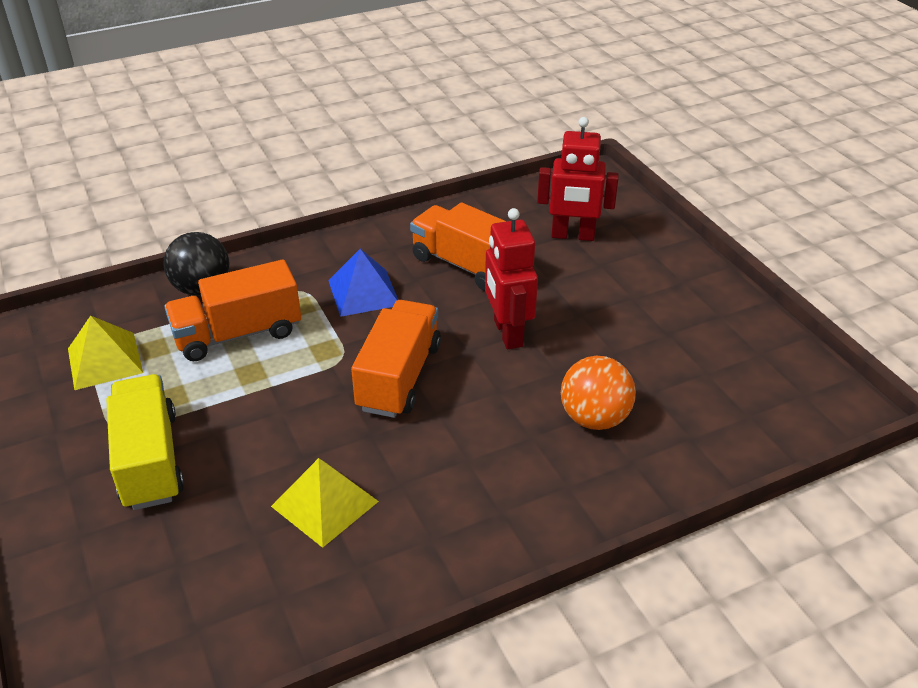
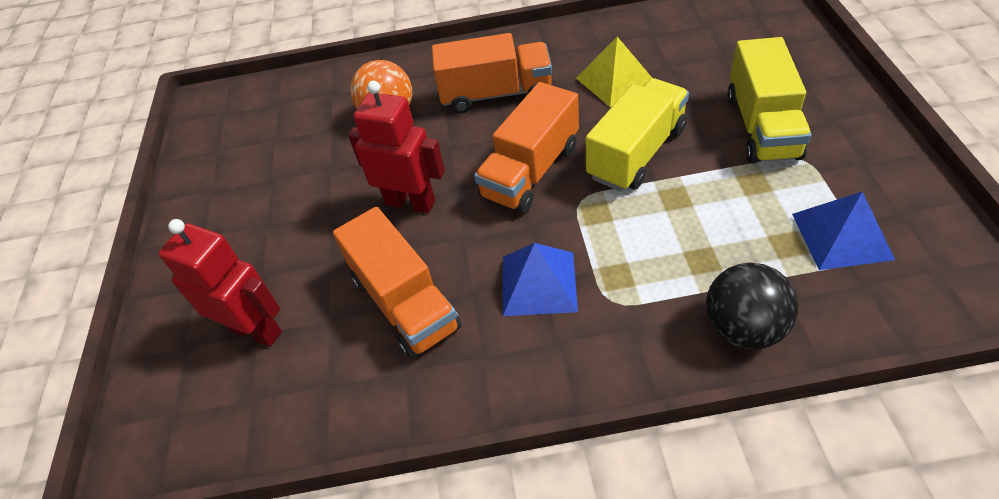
camera: 155 degrees left, 10 degrees up
yellow pyramid [68,316,143,390] -> blue pyramid [792,191,895,270]
orange truck [164,259,301,361] -> orange truck moved to [432,33,552,113]
red robot [485,208,538,349] -> red robot turned 75 degrees counterclockwise [348,81,445,213]
none -> yellow truck [586,78,689,191]

